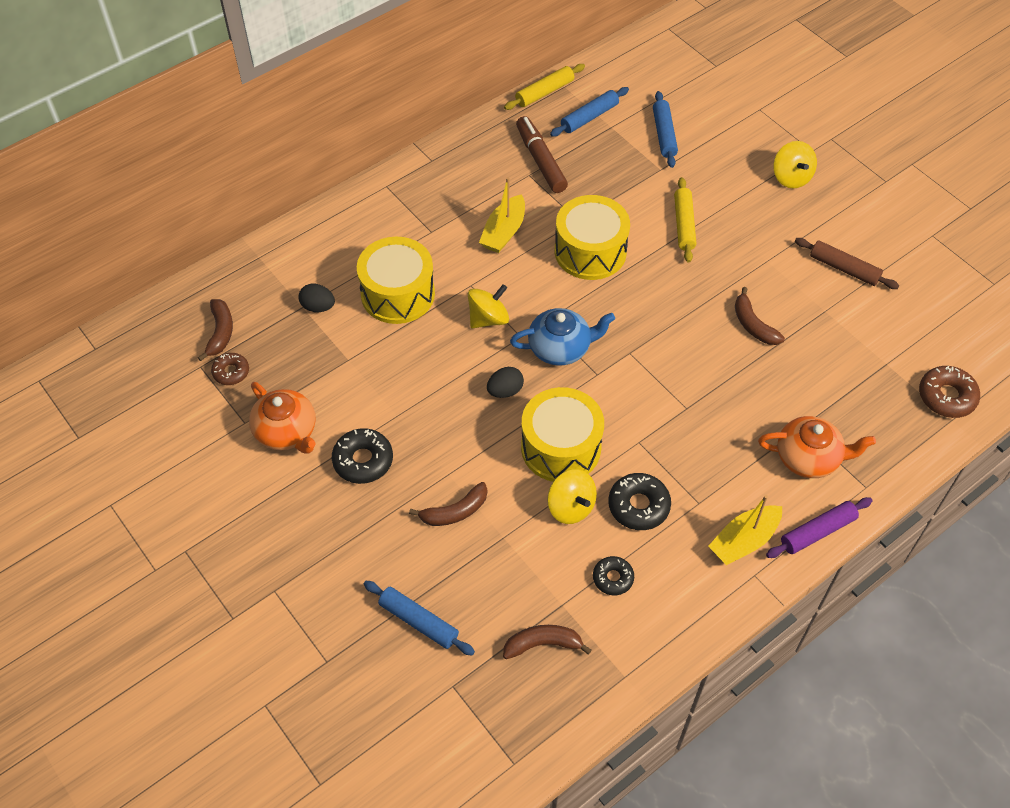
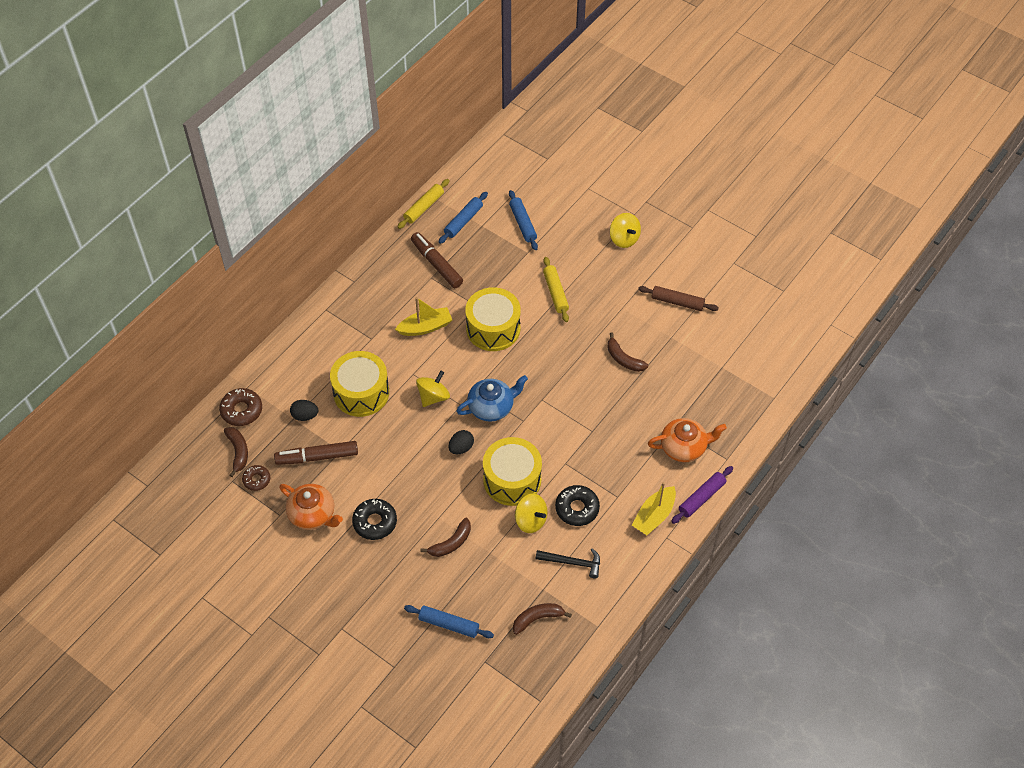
camera: 15 degrees left, 0 degrees up
yellow boat [479,177,525,253] -> yellow boat turned 120 degrees counterclockwise [395,297,452,336]
black donut [593,556,634,595] -> black hammer [536,548,600,578]
brown donut [919,366,980,418] -> brown donut moved to [219,388,262,426]
none -> brown marker [274,441,358,465]

